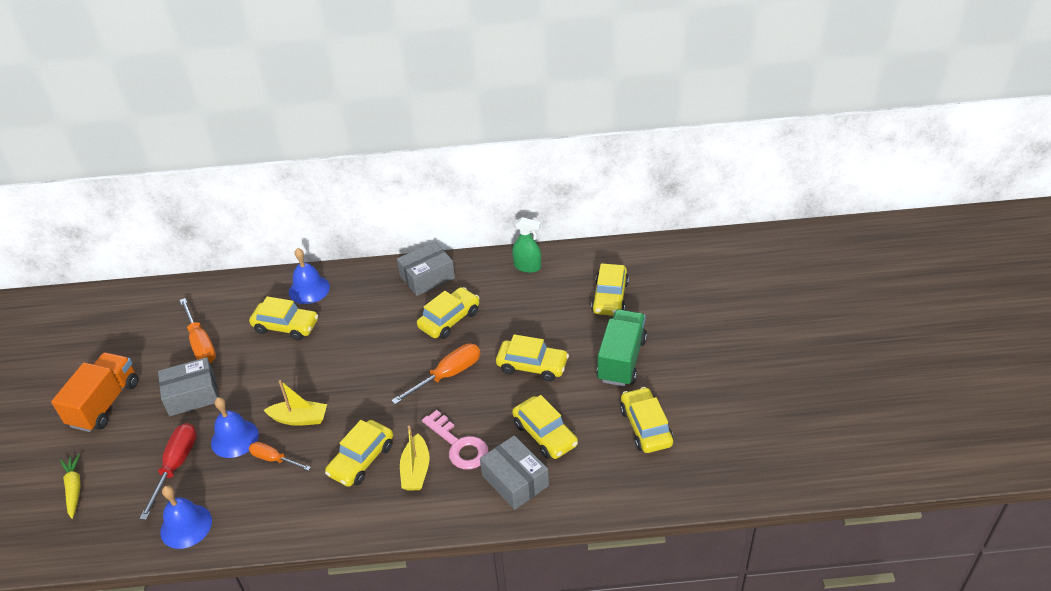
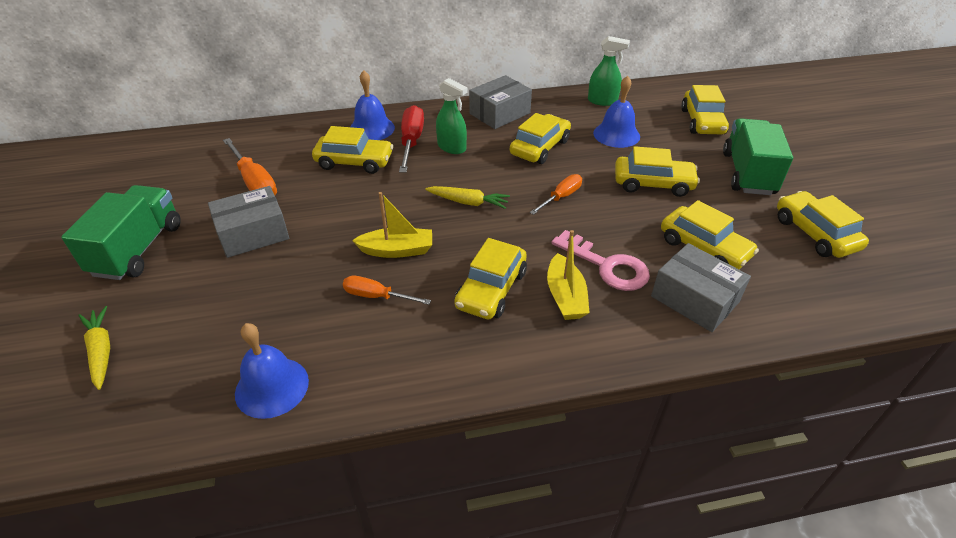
camera: 10 degrees left, 0 degrees up
orange truck [51,352,138,432] -> green truck [61,185,181,280]
red screwdriver [139,423,197,520] -> red screwdriver moved to [399,105,424,173]
blue bell [211,397,259,458] -> blue bell moved to [593,76,640,148]
orange screwdriver [391,344,480,405] -> orange screwdriver [530,174,582,215], size x0.63
none -> yellow carrot [425,186,510,209]
none -> green spray bottle [436,78,468,154]

